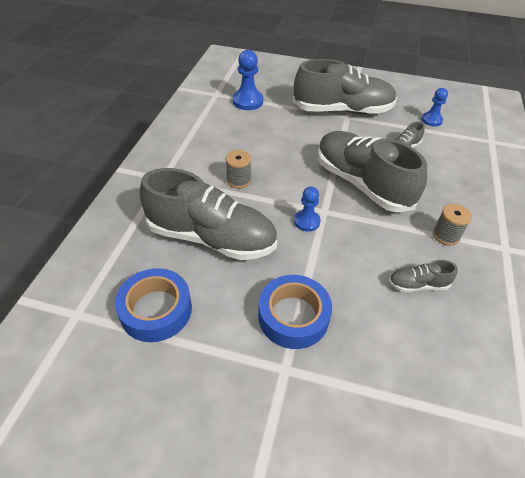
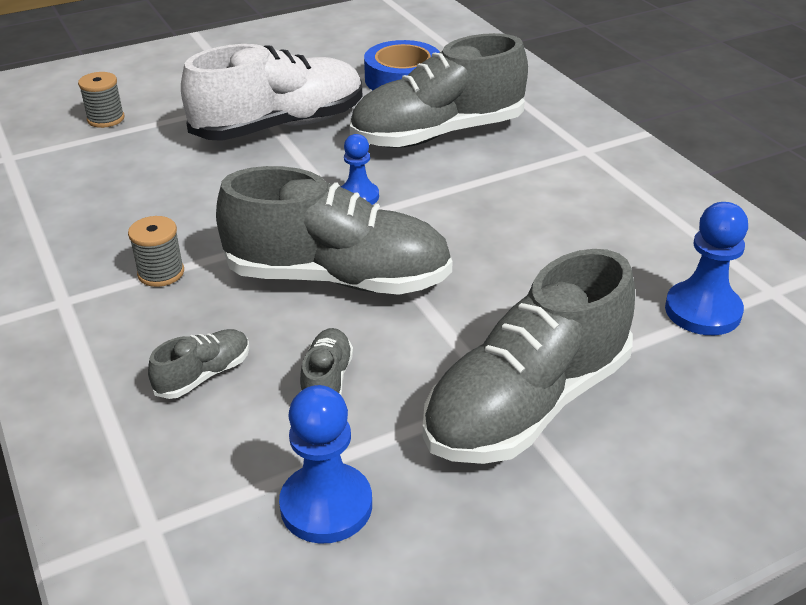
camera: 140 degrees right, 10 degrees down
grey spool [226,150,251,189] -> grey spool moved to [78,72,124,128]
blue tape [258,275,332,349] -> white shoe [181,44,363,141]
grey shoe [389,260,458,292] -> grey shoe moved to [148,329,250,399]
blue pawn [421,88,448,126] -> blue pawn [279,385,372,543], size x1.54

